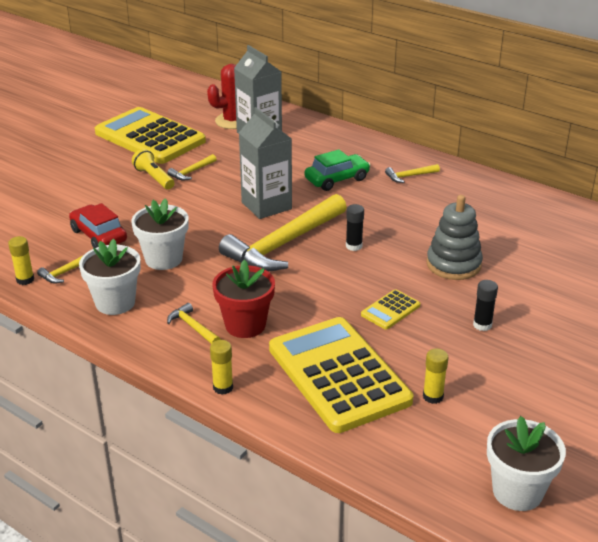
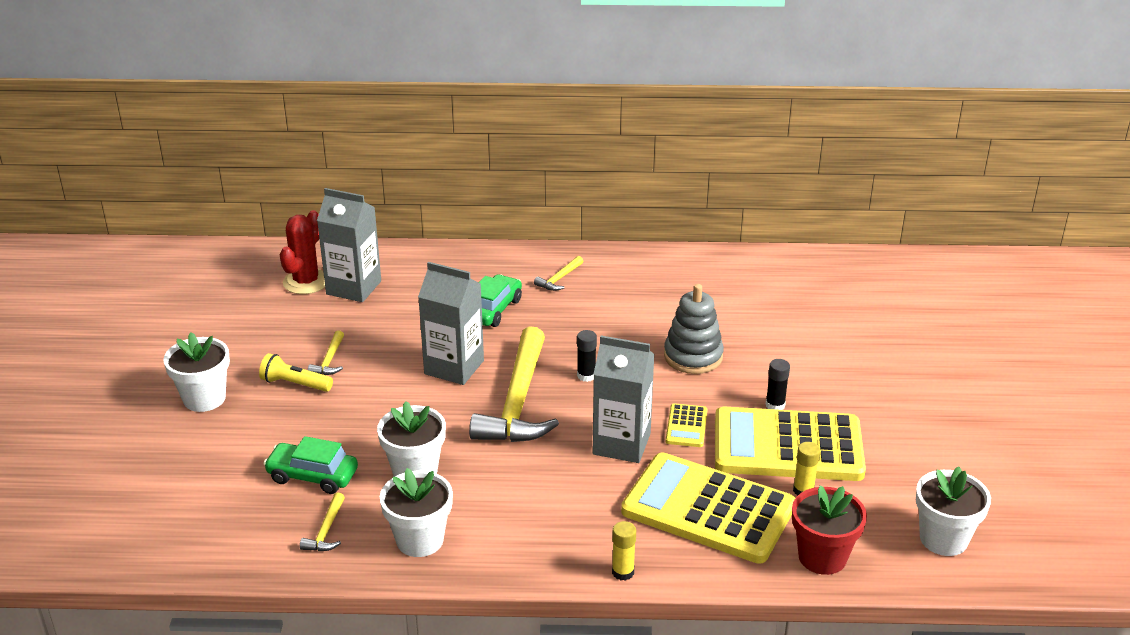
camera: 35 degrees left, 0 degrees up
yellow glue stick [8,236,34,285] -> none
red car [69,203,127,248] -> green car [263,436,358,494]
yellow calculator [95,107,206,164] -> yellow calculator moved to [715,407,866,481]
yellow hammer [167,303,221,344] -> none
red flower pot [212,260,275,338] -> red flower pot moved to [792,486,867,575]
none -> white flower pot [163,332,230,412]
none -> grey carton [593,336,654,463]

